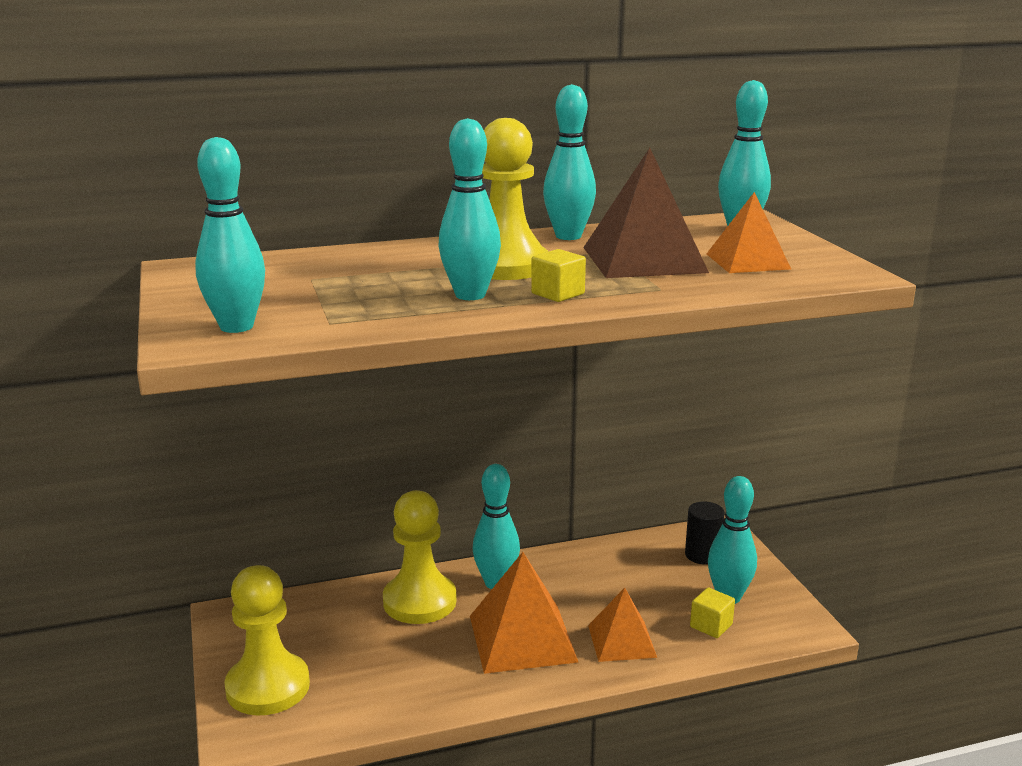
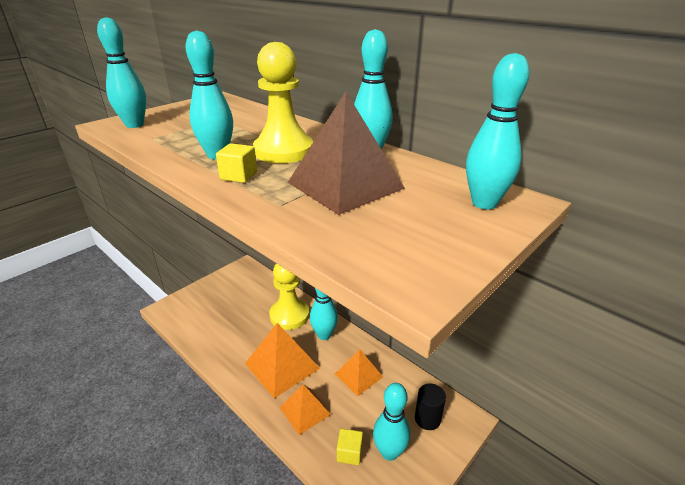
camera: 60 degrees right, 10 degrees up
yellow pawn [224,565,310,715] -> none
orange pyramid [707,192,791,273] -> orange pyramid moved to [335,349,383,396]

